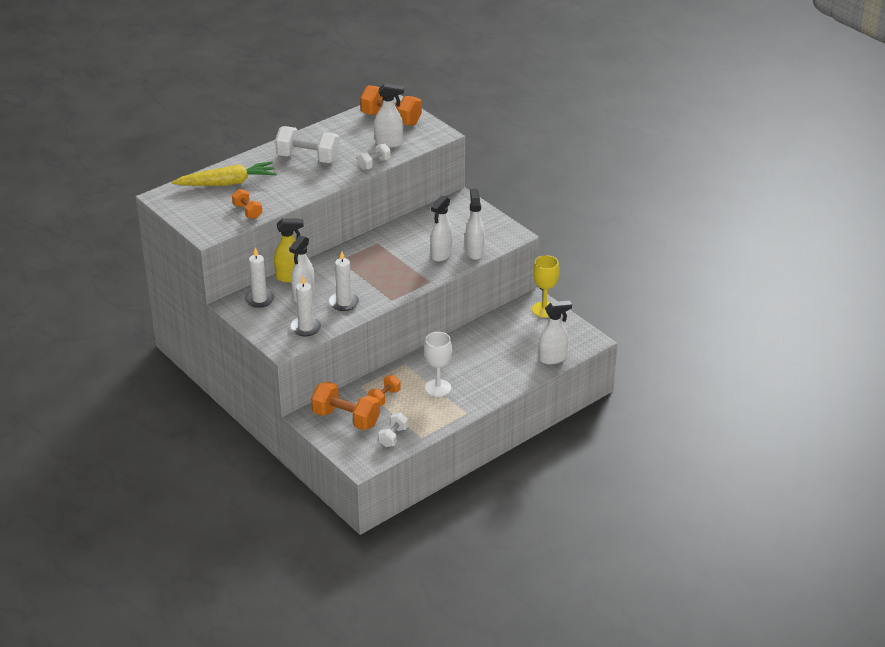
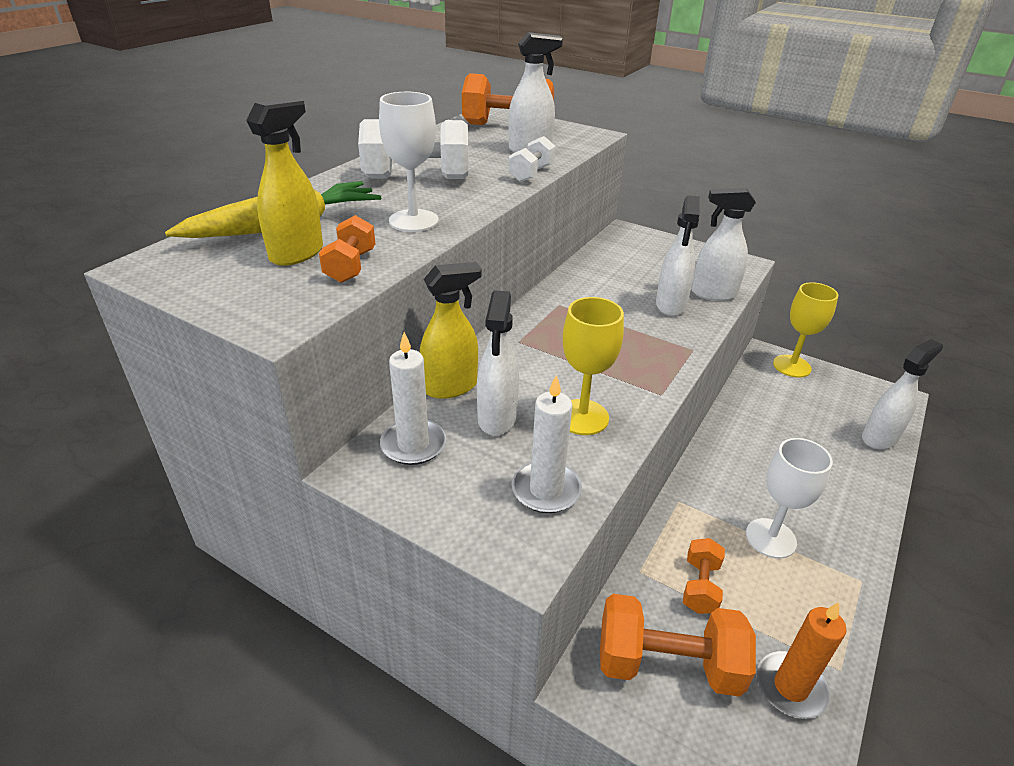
camera: 20 degrees left, 0 degrees up
orange dumbbell [232,189,262,219] -> orange dumbbell turned 60 degrees clockwise [319,215,375,283]
white candle [329,251,360,311] -> yellow goblet [563,297,624,435]
white dumbbell [378,413,408,447] -> orange candle [756,602,847,719]
white spray bottle [465,189,485,260] -> white spray bottle turned 60 degrees counterclockwise [692,188,756,301]
none -> yellow spray bottle [246,98,323,266]
none -> white goblet [379,92,439,232]

